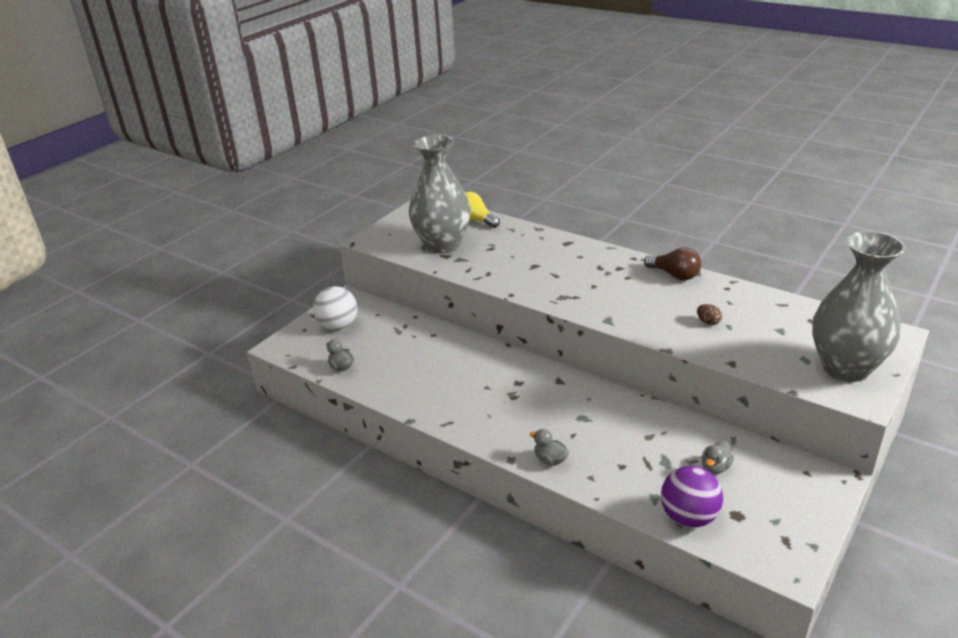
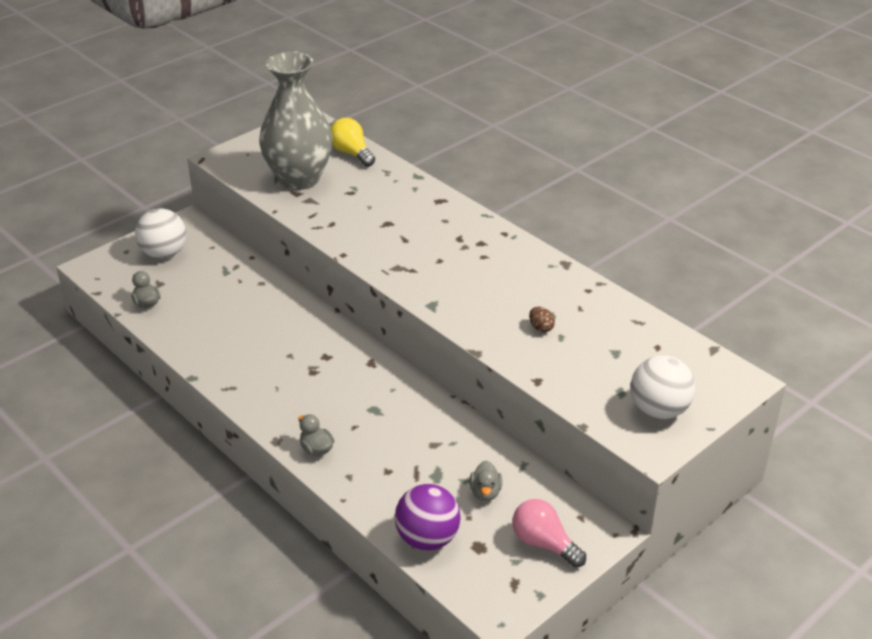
camera: 10 degrees right, 5 degrees up
brown light bulb [644,247,701,280] -> none
grey duck [702,441,734,474] -> grey duck turned 45 degrees counterclockwise [470,461,502,501]
grey vase [812,231,906,382] -> white ball [631,355,695,419]
none -> pink light bulb [512,499,586,568]

